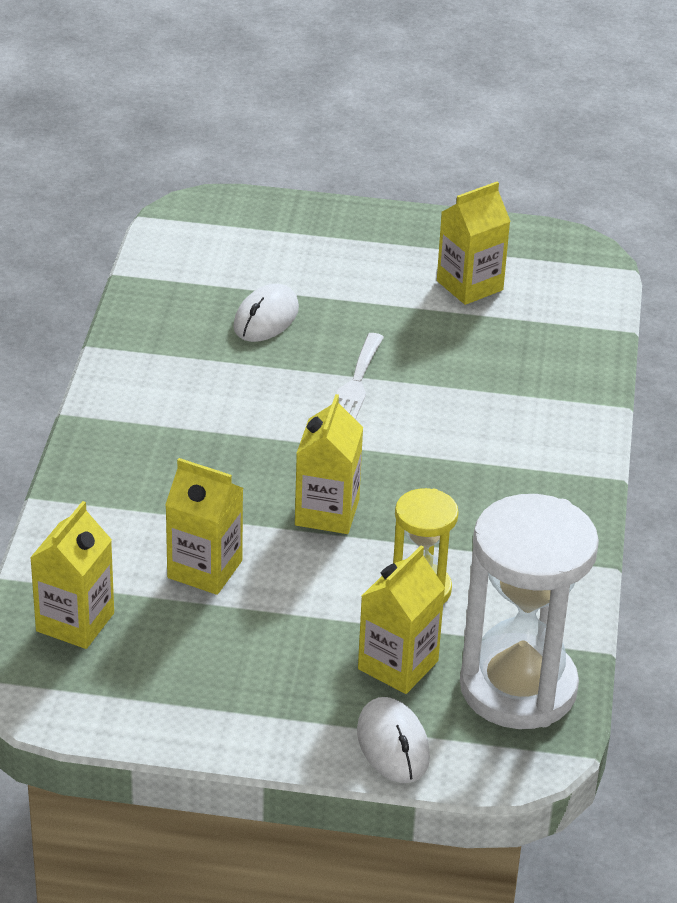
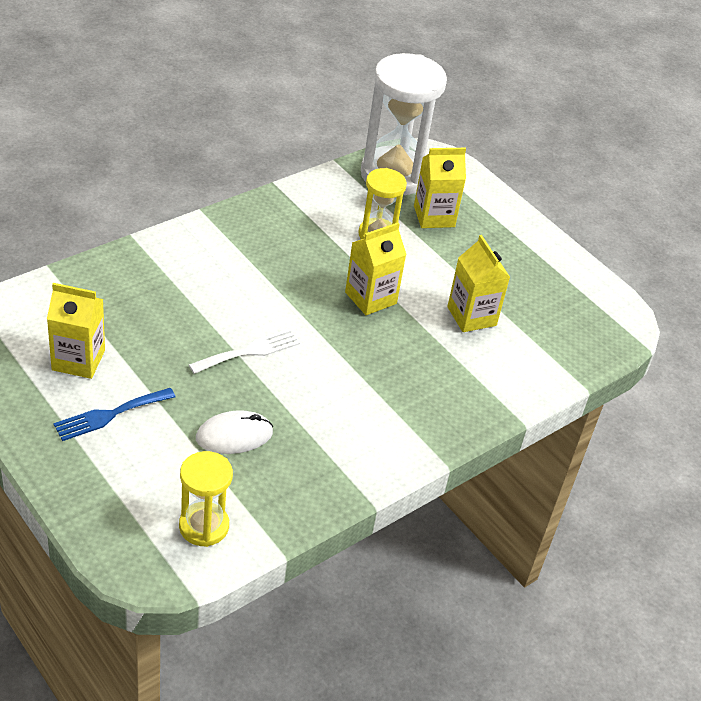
camera: 140 degrees left, 5 degrees up
yellow carton [30,501,114,649] -> none
white mouse [357,697,430,783] -> none
none -> blue fork [53,388,176,441]
none -> yellow hourglass [179,451,233,547]

